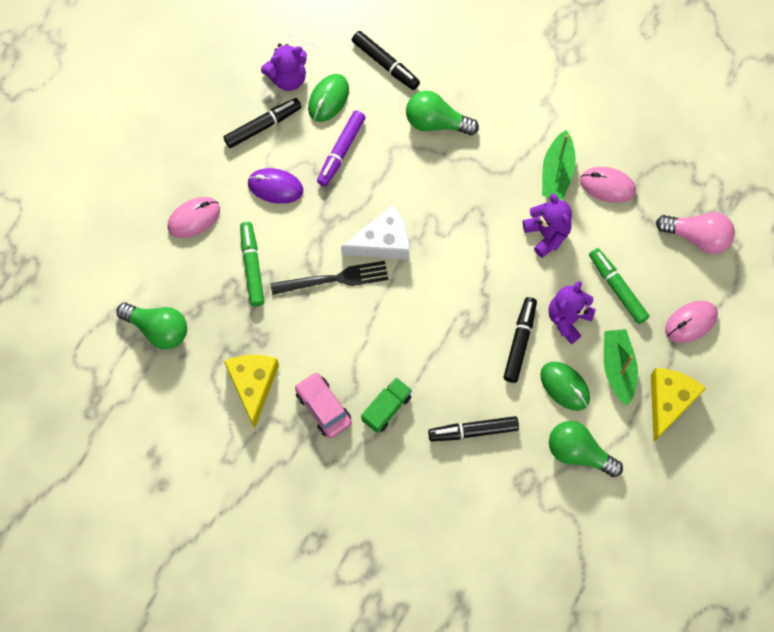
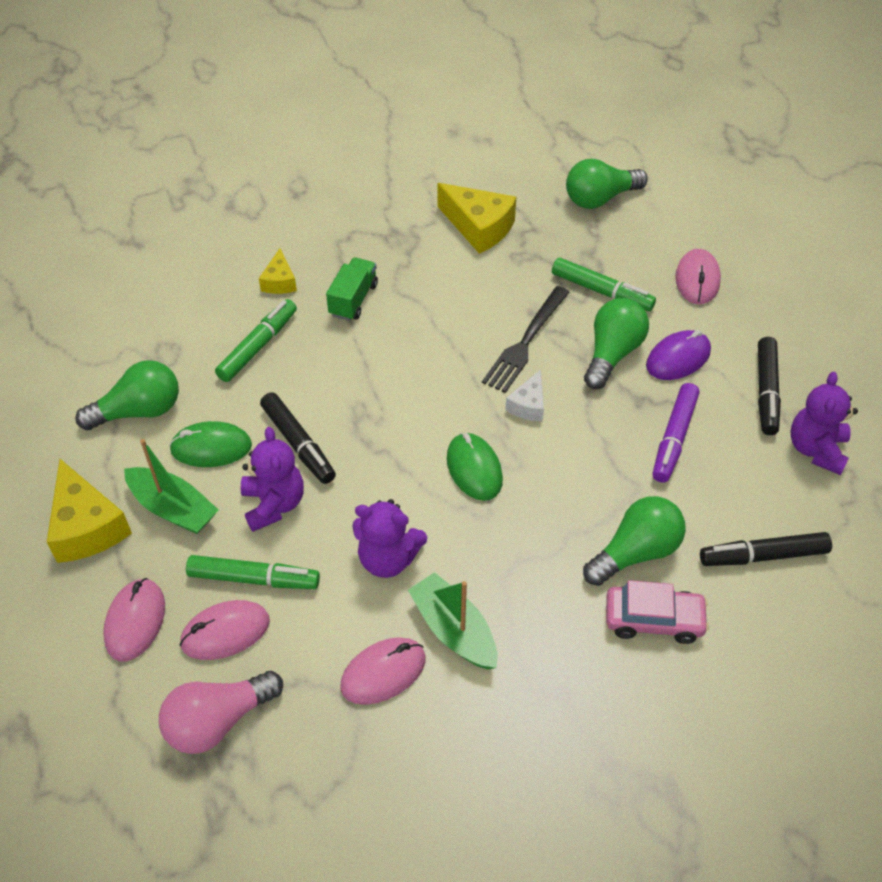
camera: 130 degrees right, 20 degrees down
pink car [295,372,352,438] -> pink car moved to [606,580,709,644]
green mouse [308,74,349,122] -> green mouse moved to [447,433,503,501]
purple marker [317,111,366,186] -> purple marker turned 135 degrees counterclockwise [652,383,699,483]
white cheese [341,205,409,259] -> white cheese [505,369,544,422], size x0.56
green truck [361,378,412,433] -> green truck turned 150 degrees counterclockwise [326,257,378,321]
black marker [428,416,519,442] -> green marker [215,299,297,382]
none -> pink mouse [180,600,270,660]
none -> yellow cheese [259,248,297,294]
none -> green light bulb [584,298,649,389]

